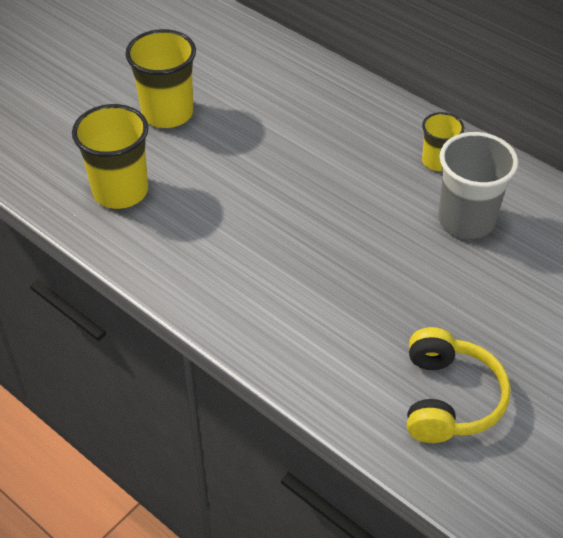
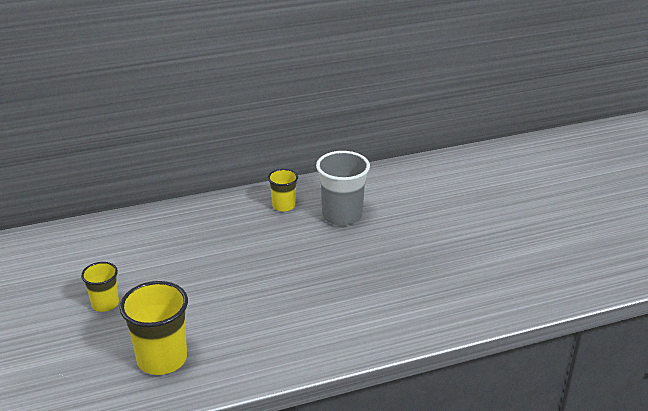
camera: 60 degrees left, 15 degrees down
yellow cup [125,29,196,128] -> yellow cup [81,262,119,312], size x0.58
yellow headphones [407,327,511,443] -> none

